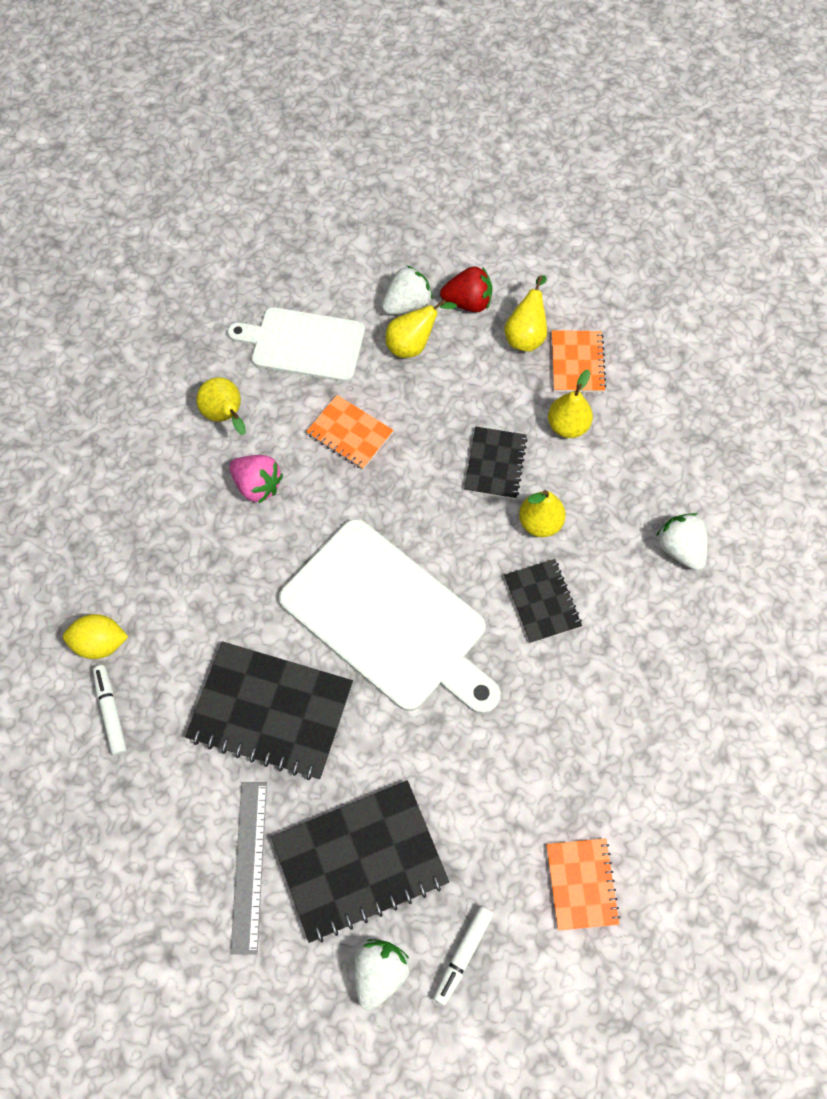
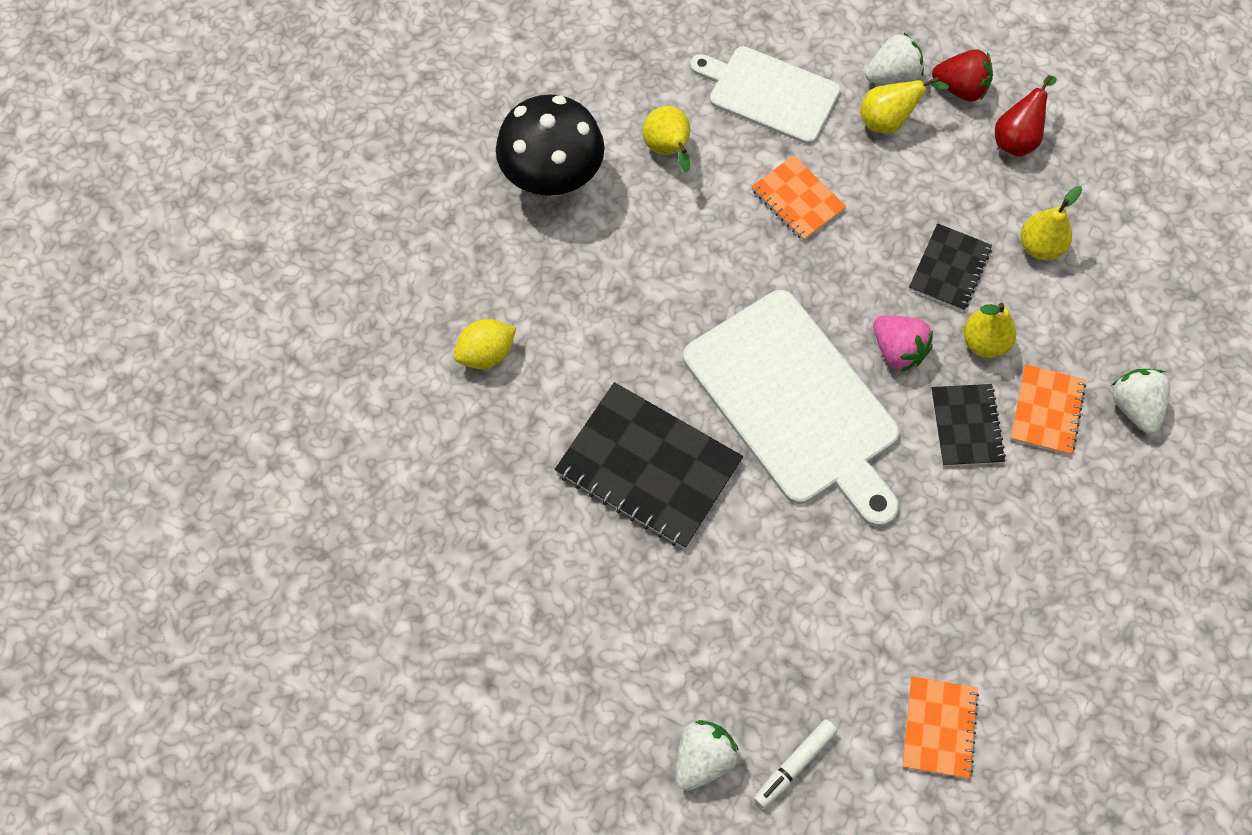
camera: 15 degrees right, 0 degrees up
yellow lemon [63,614,128,659] -> yellow lemon turned 45 degrees counterclockwise [453,319,516,369]
white marker [93,665,127,756] -> none
pink strawberry [229,455,283,503] -> pink strawberry moved to [873,315,933,372]
grey ruler [230,782,267,955] -> none
black notebook [271,780,449,943] -> none
yellow pear [504,276,547,352] -> red pear [995,75,1057,157]
orange notebook [552,330,606,392] -> orange notebook moved to [1010,364,1086,455]
none -> black mushroom [496,94,604,197]

